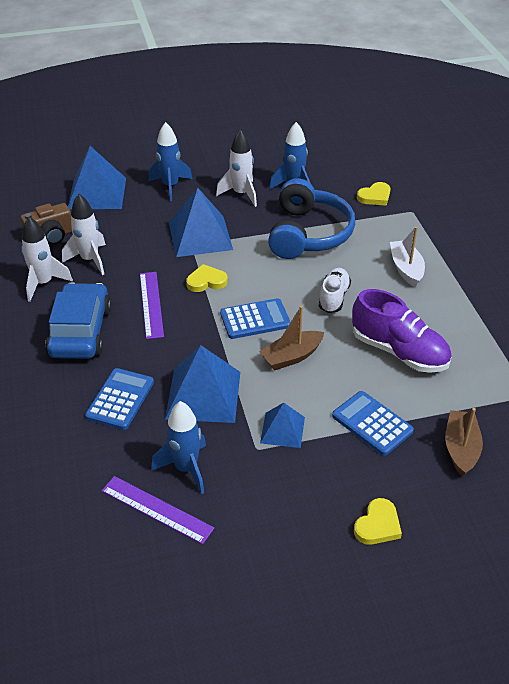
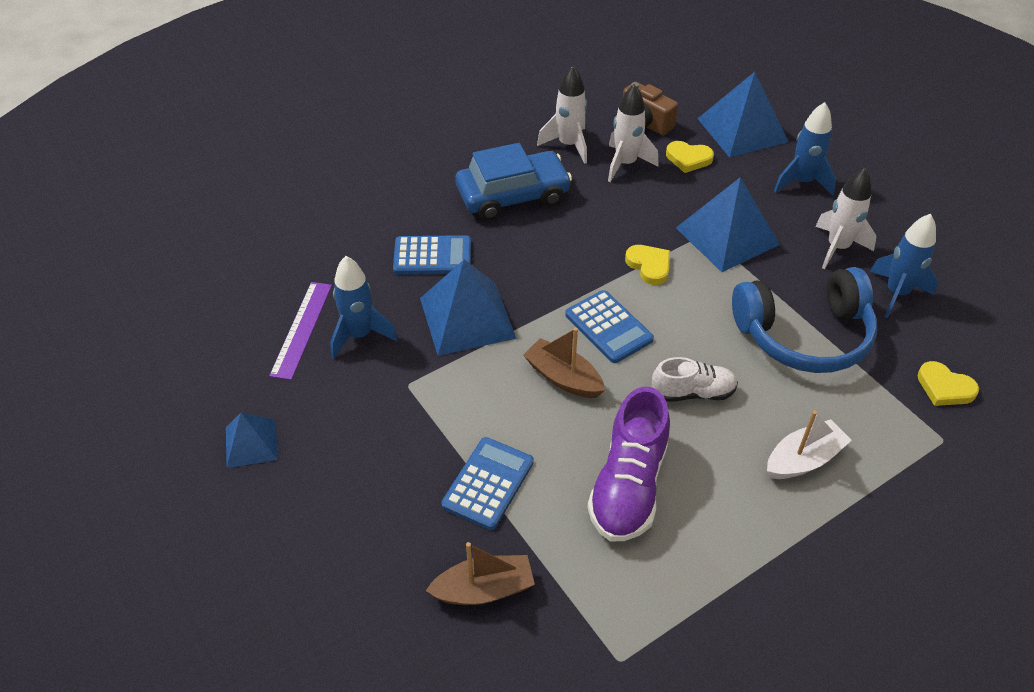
camera: 70 degrees right, 5 degrees up
purple ruler [140,272,164,339] -> none
blue pyramid [260,403,305,448] -> blue pyramid moved to [226,413,278,468]
yellow heart [354,498,402,545] -> yellow heart moved to [666,141,714,173]

